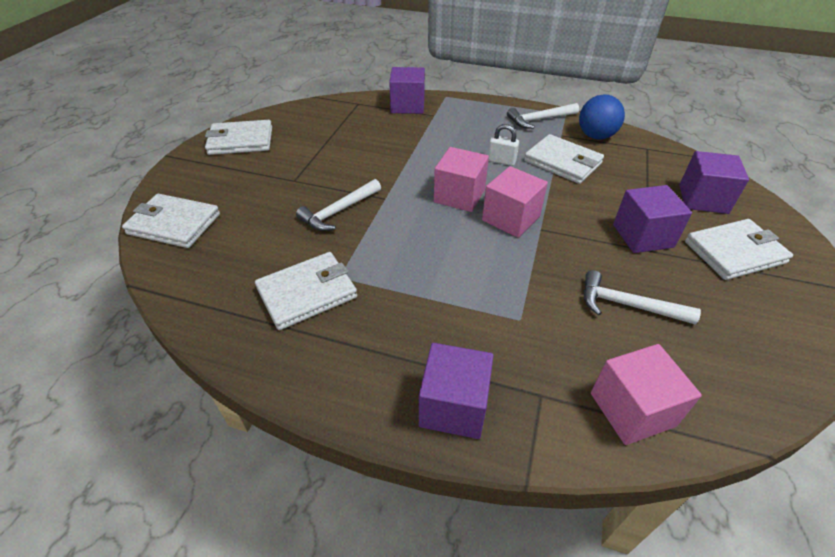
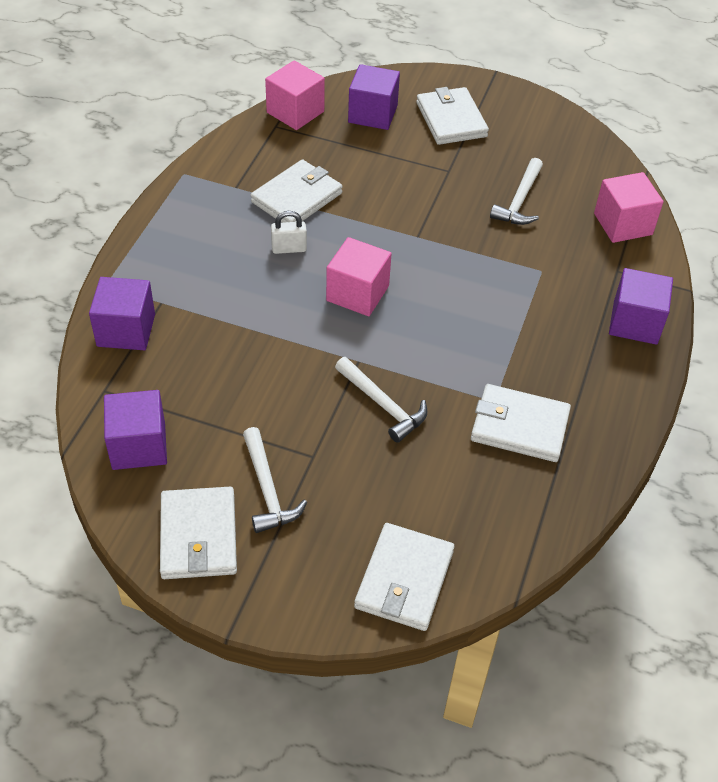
camera: 90 degrees left, 5 degrees up
white wallet [255,252,357,330] -> white wallet turned 45 degrees counterclockwise [471,384,571,462]
pink cube [482,166,548,238] -> pink cube moved to [265,60,325,130]
white padlock [488,124,519,166] -> white padlock turned 60 degrees clockwise [271,211,307,254]
white hammer [507,103,579,129] -> white hammer moved to [243,427,307,533]
blue ball [579,94,625,140] -> none
purple cube [613,185,692,253] -> purple cube moved to [104,390,167,470]

